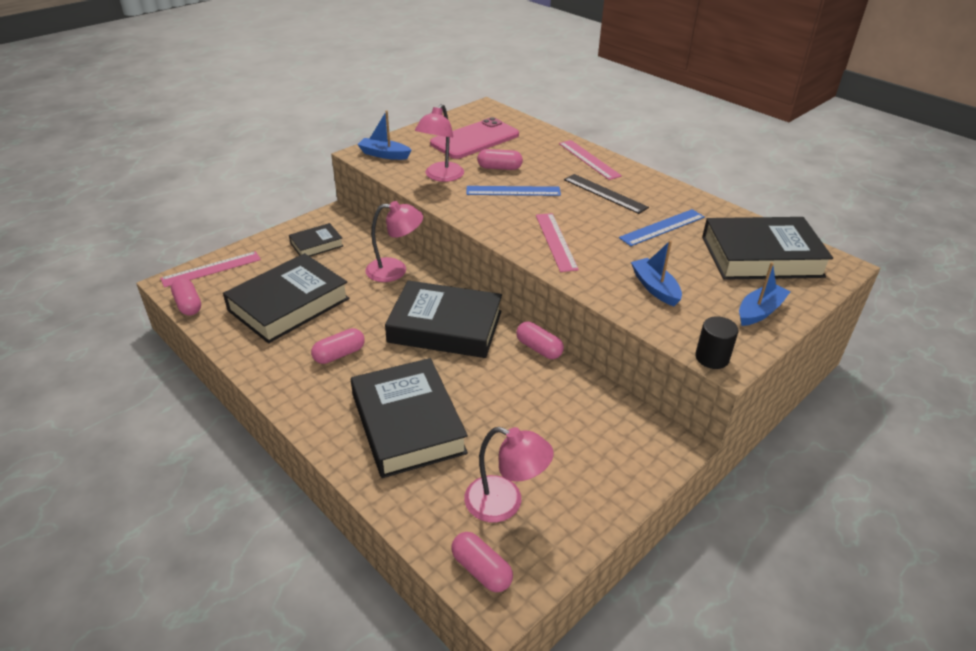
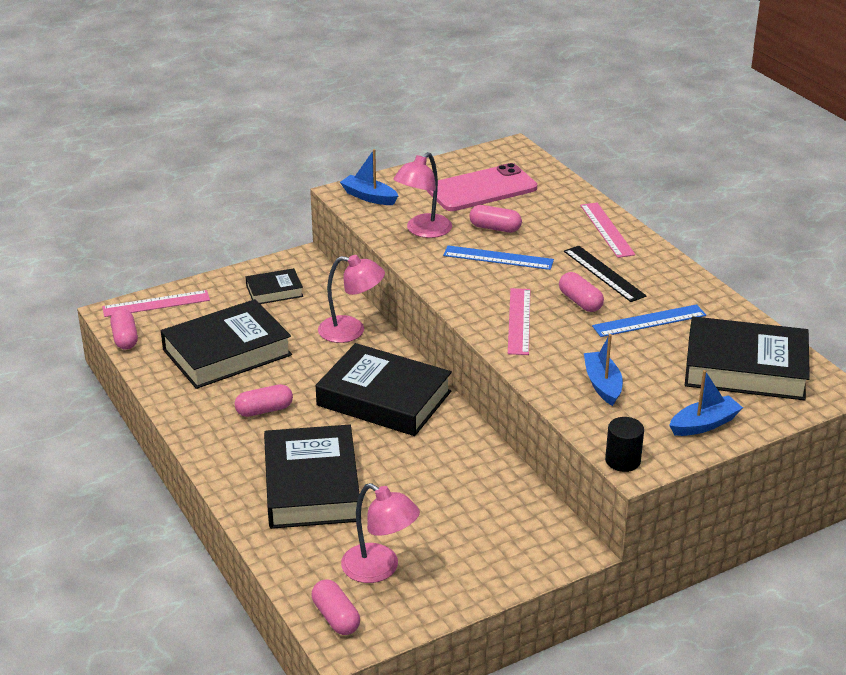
camera: 15 degrees right, 5 degrees down
pink capsule [516,322,564,359] -> pink capsule moved to [559,272,604,312]

